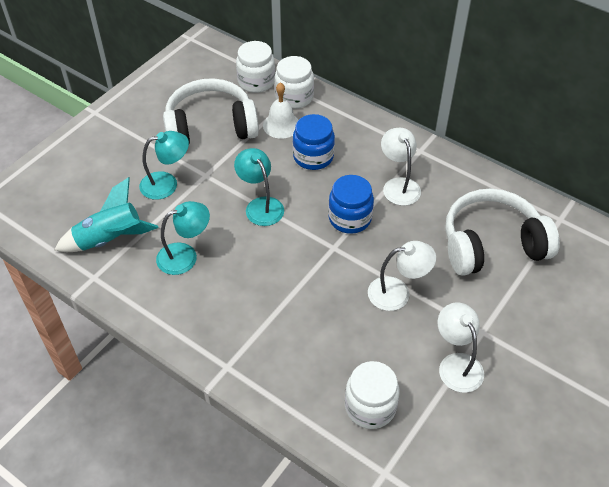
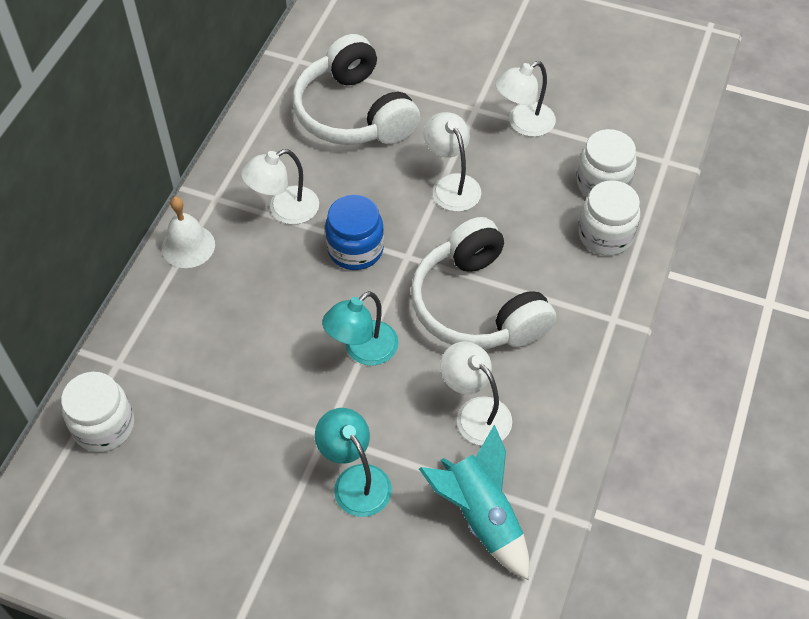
camera: 105 degrees left, 5 degrees up
turquoise lamp [156,201,210,275] -> white lamp [440,341,512,446]
white headphones [163,78,259,144] -> white headphones moved to [411,217,556,349]
white bell [263,83,298,139] -> white bell moved to [162,196,215,268]
white jar [275,56,314,109] -> white jar moved to [579,180,640,256]
blue jar [293,114,335,170] -> none

